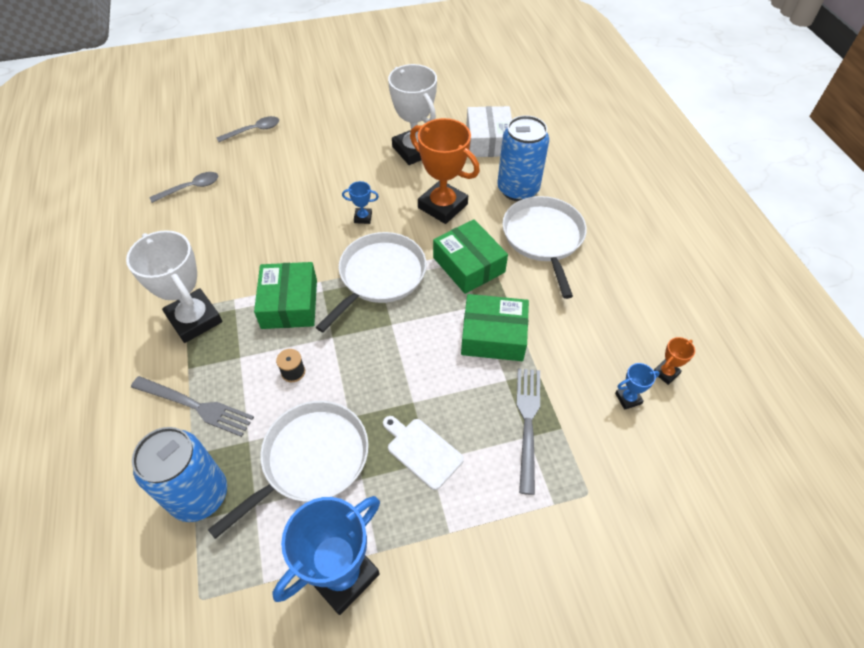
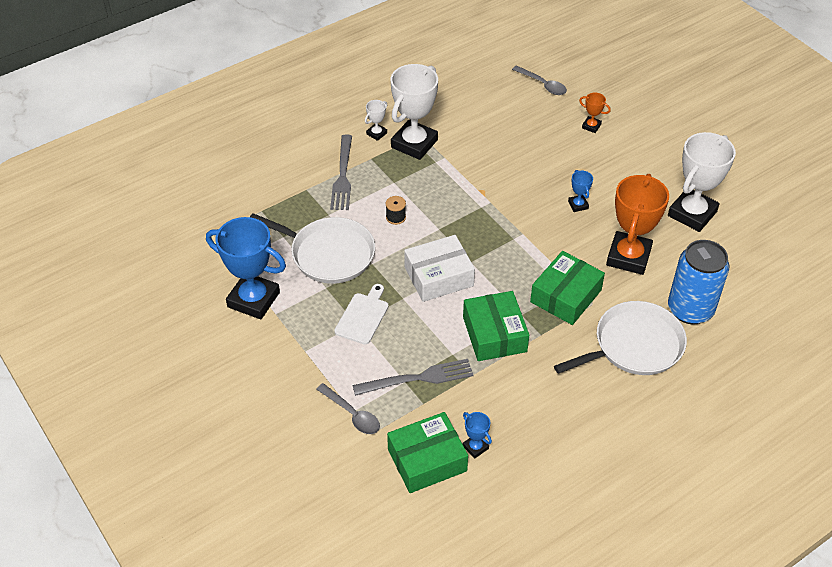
camera: 70 degrees right, 5 degrees down
blue can [132,427,227,522] -> none
grey spoon [216,116,279,142] -> grey spoon moved to [316,383,380,434]
green box [254,262,317,329] -> green box moved to [387,412,468,493]
white pan [316,232,426,332] -> none
white box [466,106,512,157] -> white box moved to [404,235,475,302]
orange trophy [654,337,695,385] -> orange trophy moved to [579,93,611,133]
none -> white trophy [365,100,387,141]

